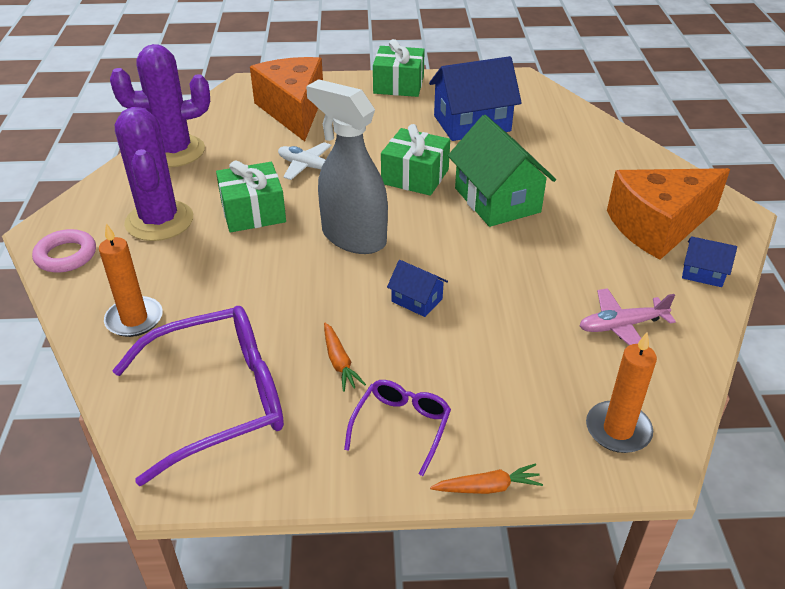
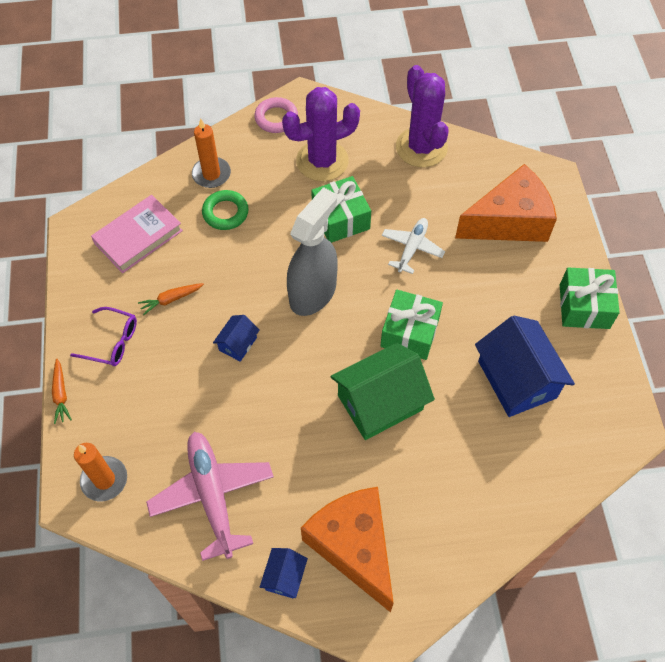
camera: 85 degrees right, 20 degrees up
purple glasses [112,306,284,486] -> pink book [91,195,183,273]
pink plane [579,288,676,345] -> pink plane [146,432,274,561], size x1.67
none -> green ring [202,190,249,230]

